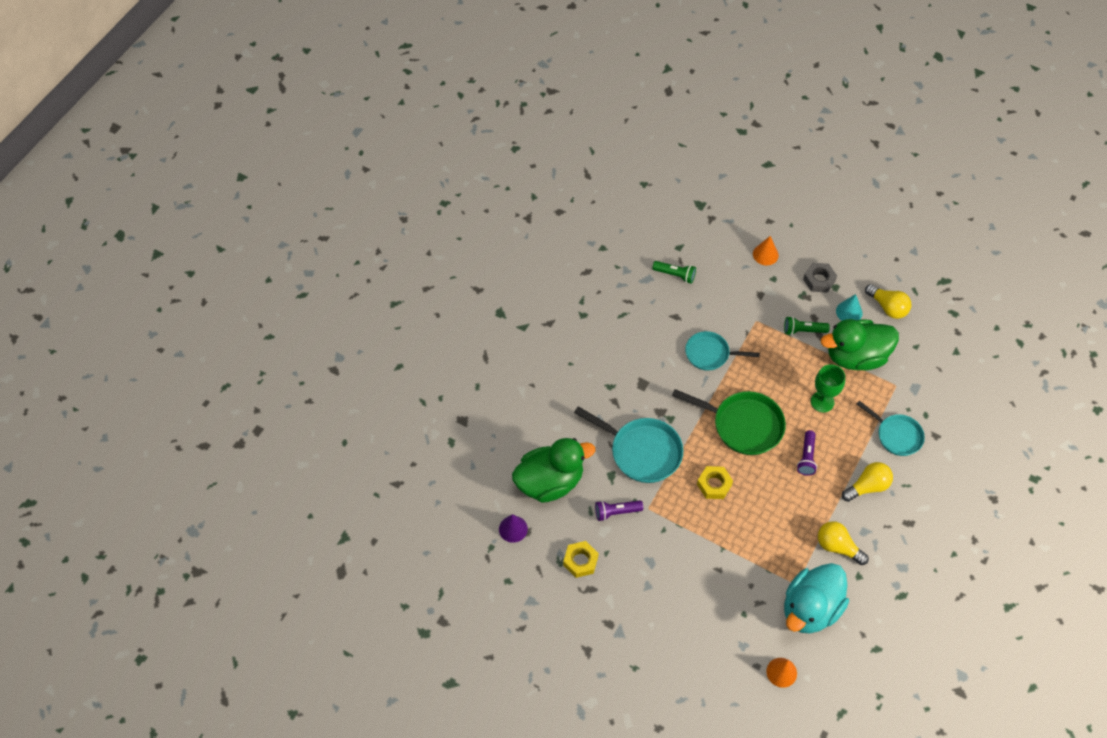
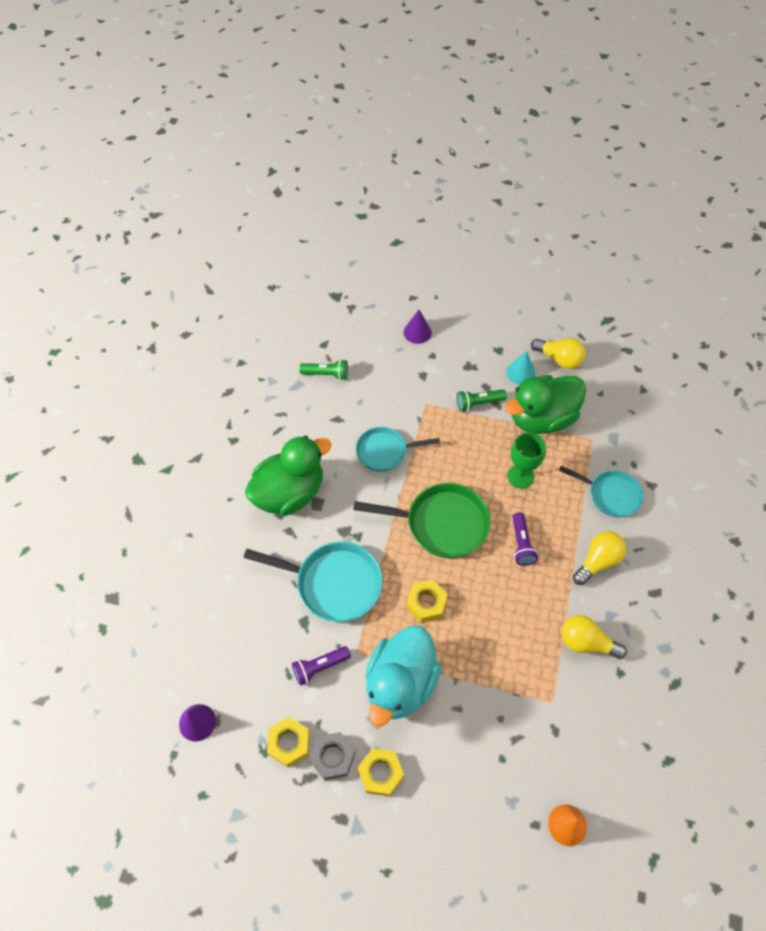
camera: 15 degrees left, 0 degrees up
green duck [512,438,595,503] -> green duck moved to [245,435,331,516]
orange cone [753,236,779,265] -> purple cone [404,310,432,344]
turquoise duck [784,563,849,633] -> turquoise duck moved to [365,626,441,727]
grey nut [803,263,837,293] -> grey nut moved to [309,732,355,780]
none -> yellow nut [358,748,404,796]

